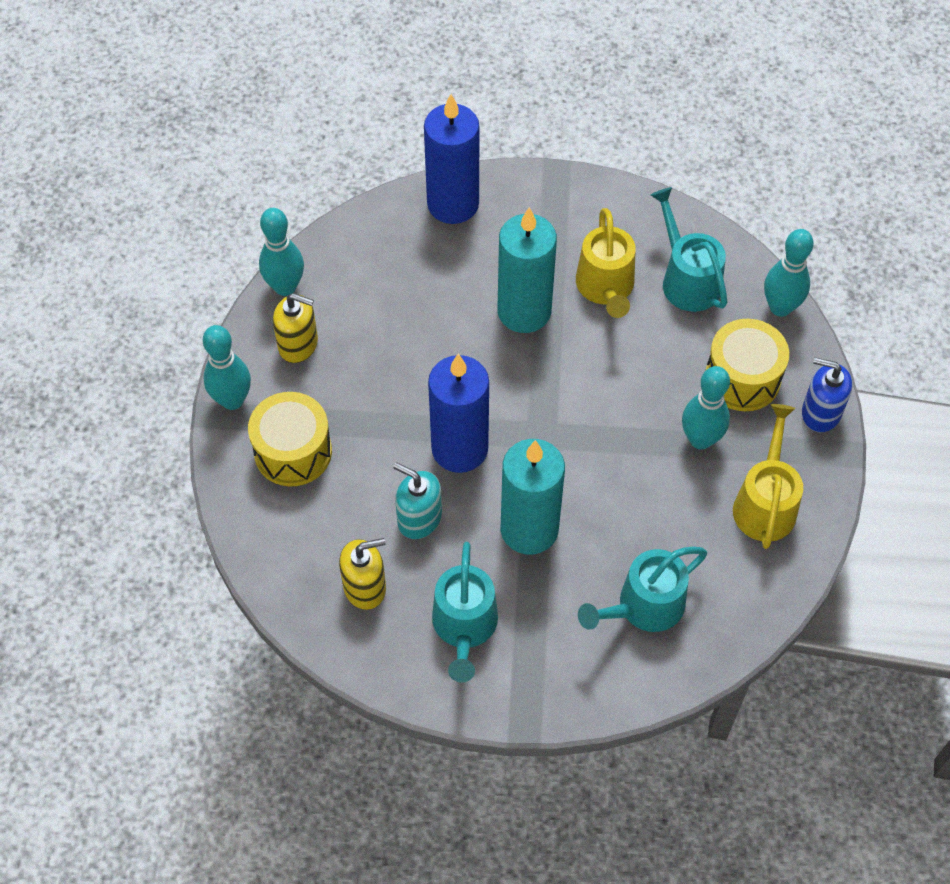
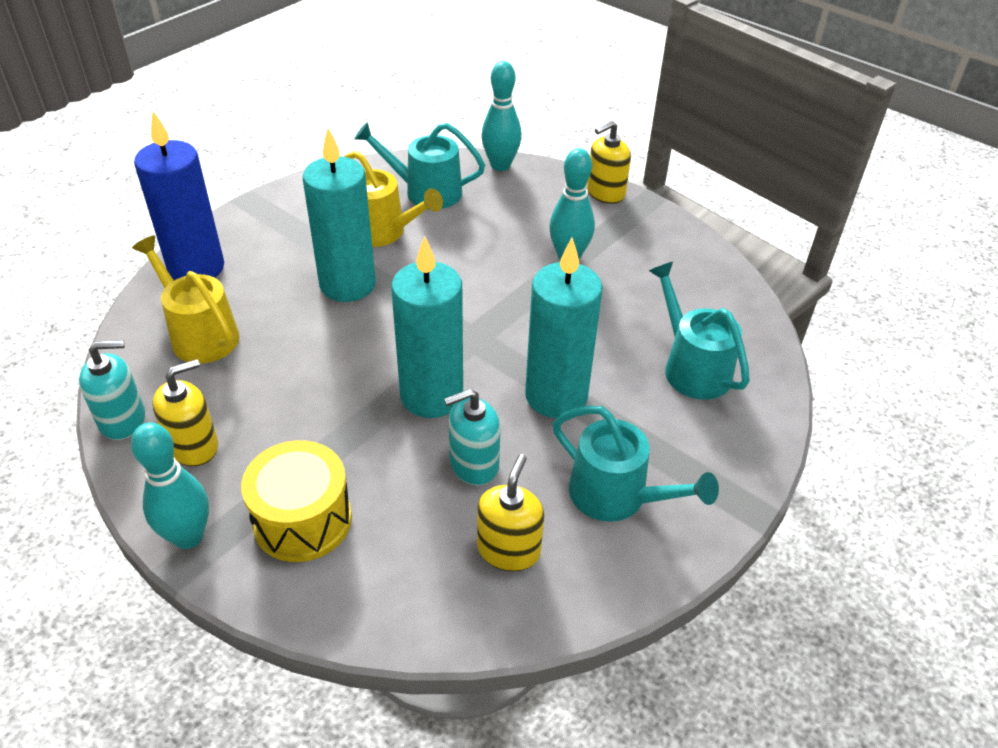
camera: 55 degrees left, 15 degrees down
turquoise bowling pin [259,208,304,296] -> turquoise soap dispenser [79,340,145,440]
blue candle [428,354,489,473] -> turquoise candle [391,236,463,418]
turquoise watering can [578,547,707,632] -> turquoise watering can turned 150 degrees clockwise [649,262,750,400]
yellow drum [705,319,789,411] -> none
yellow watering can [733,404,803,549] -> yellow watering can moved to [132,236,239,364]
blue soap dispenser [802,357,852,432] -> yellow soap dispenser [587,121,631,204]

